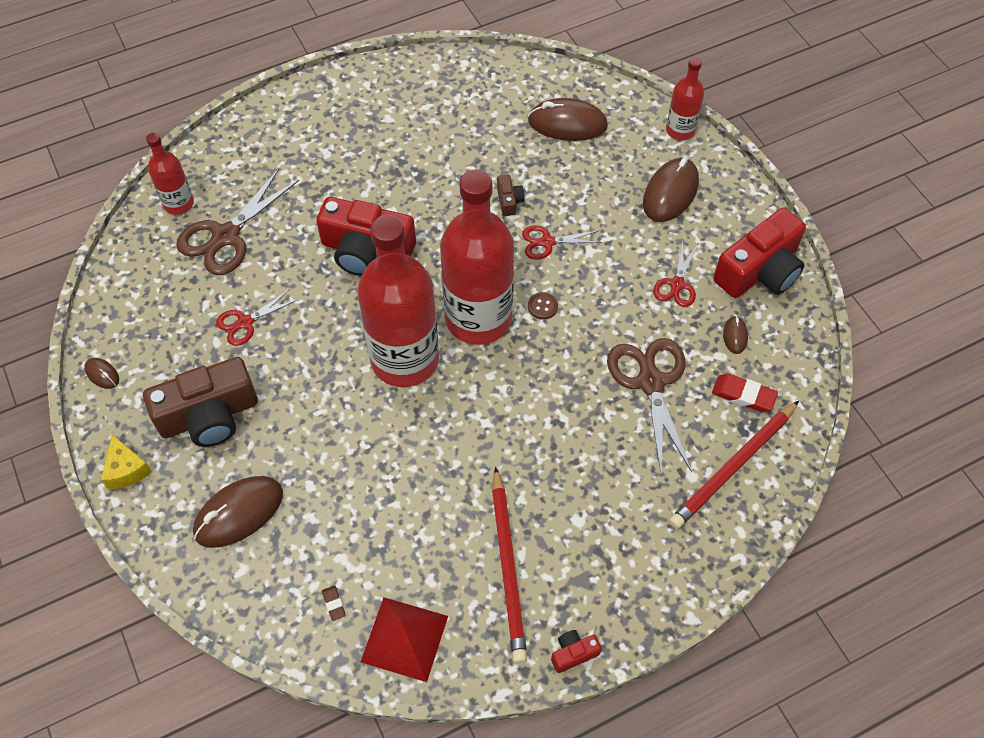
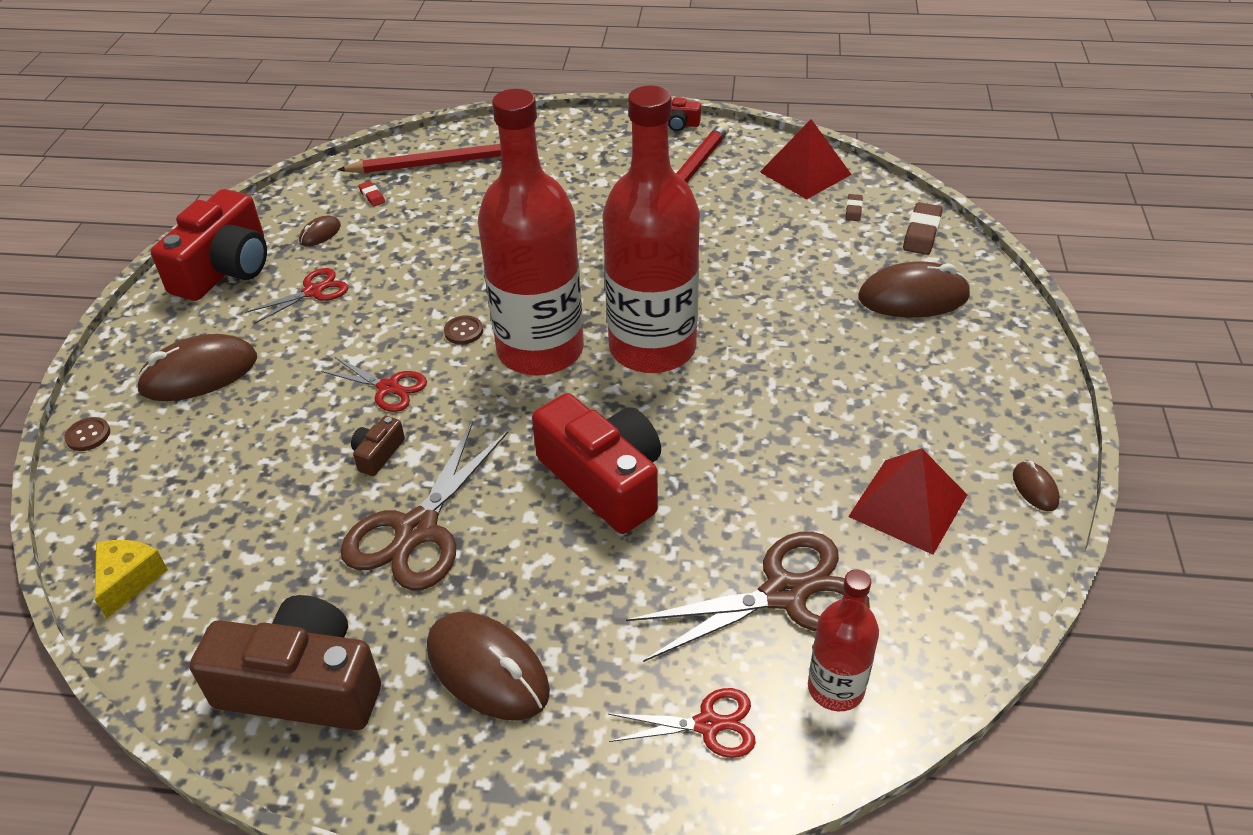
camera: 145 degrees left, 15 degrees down
yellow cheese [101,434,152,489] -> yellow cheese moved to [95,540,168,619]
brown camera [143,357,258,447] -> brown camera moved to [190,595,381,730]
red scissors [216,289,297,346] -> red scissors moved to [608,688,756,758]
brown mouse [528,98,608,141] -> brown mouse moved to [427,612,550,721]
brown scissors [607,338,692,473] -> brown scissors moved to [341,421,508,591]
red bottle [666,57,704,141] -> brown button [64,417,110,451]
red eraser [712,374,778,412] -> red eraser [358,181,385,206], size x0.55
red camera [713,208,806,298] -> red camera turned 120 degrees clockwise [151,189,267,301]
none -> red pyramid [848,448,967,555]
none -> brown eraser [903,202,942,255]

